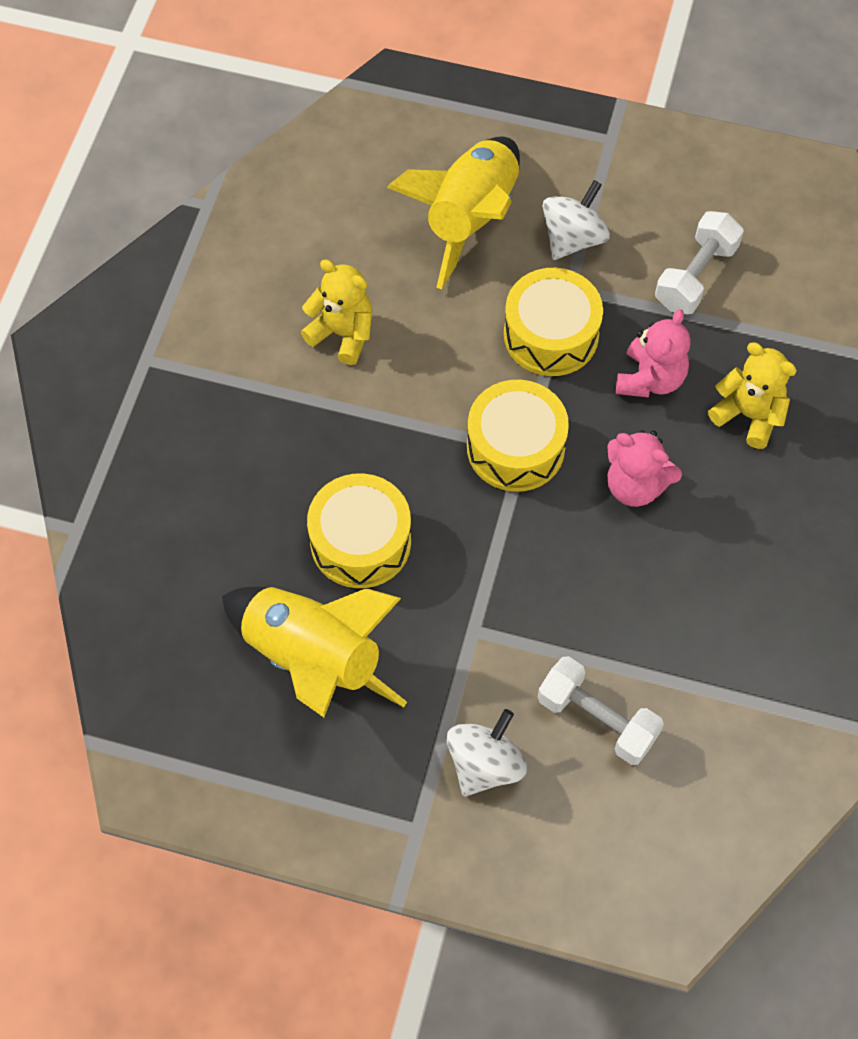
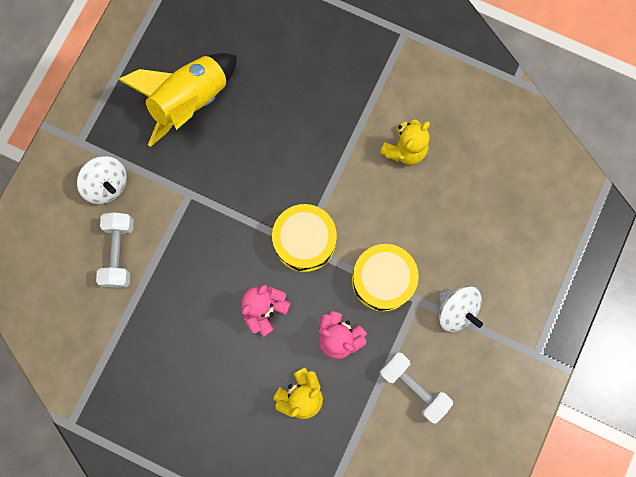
camera: 100 degrees right, 15 degrees up
yellow drum [307,473,411,588] -> none
yellow rocket [387,136,520,289] -> none
white dumbbell [538,656,664,765] -> white dumbbell turned 45 degrees counterclockwise [96,212,134,288]

